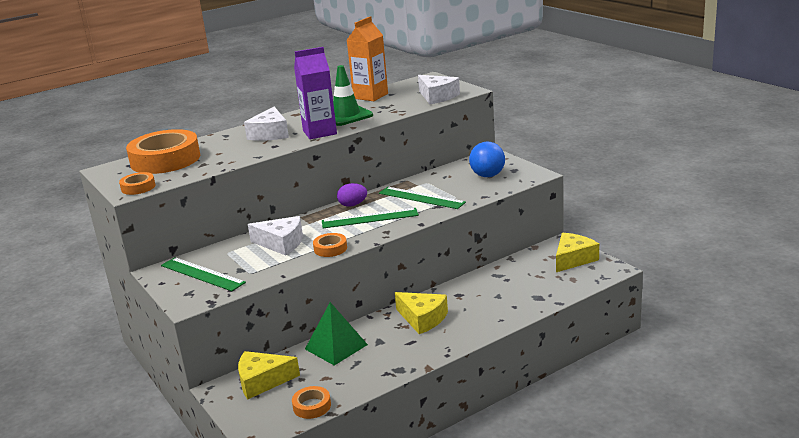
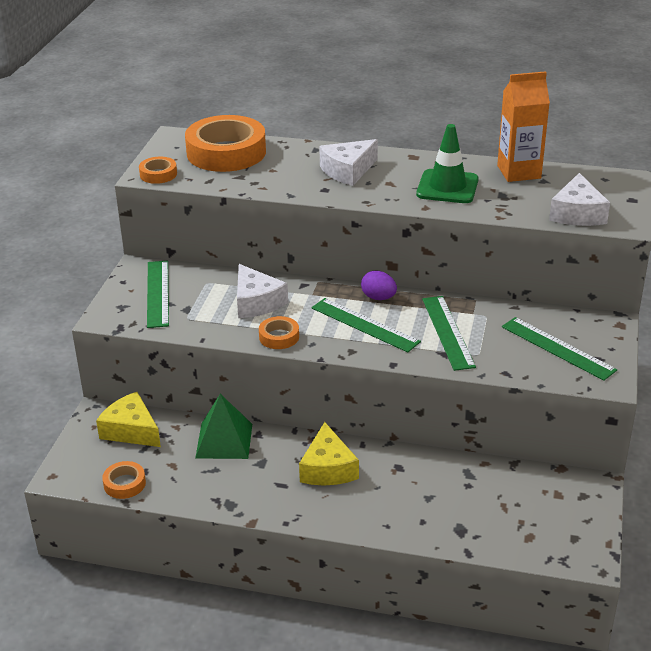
camera: 45 degrees right, 10 degrees up
purple carton [294,47,337,139] -> none
blue ball [469,142,505,177] -> green ruler [502,317,617,381]
yellow cheese [556,233,599,272] -> none

